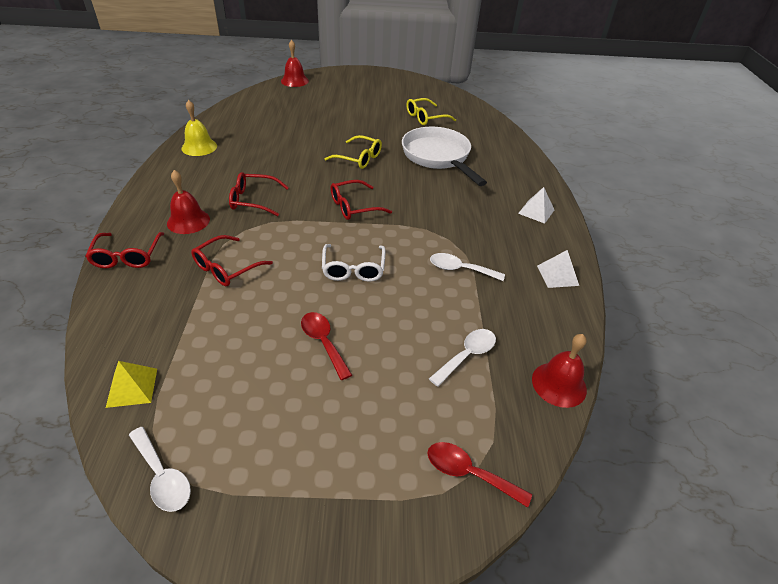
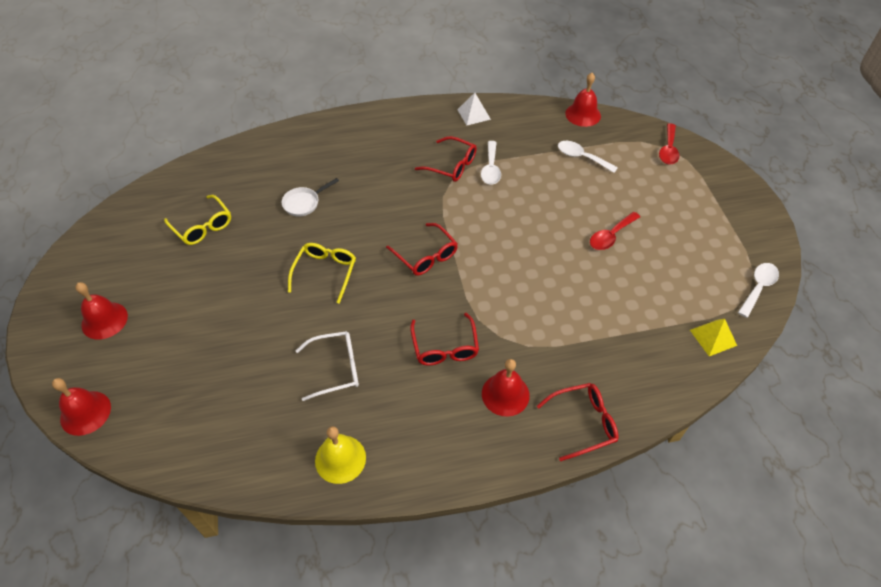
camera: 100 degrees left, 10 degrees up
red glasses [191,235,273,286] -> red glasses moved to [415,136,477,182]
white glasses [322,244,386,282] -> white glasses moved to [295,331,359,401]
white pan [402,127,487,186] -> white pan [281,178,339,217], size x0.45
white pyramid [518,187,554,224] -> none
none -> red bell [75,282,128,340]

